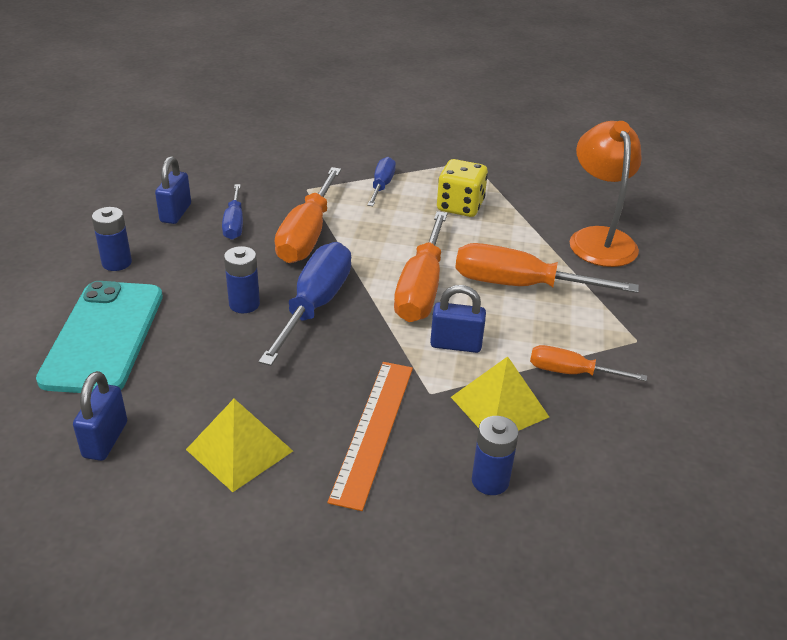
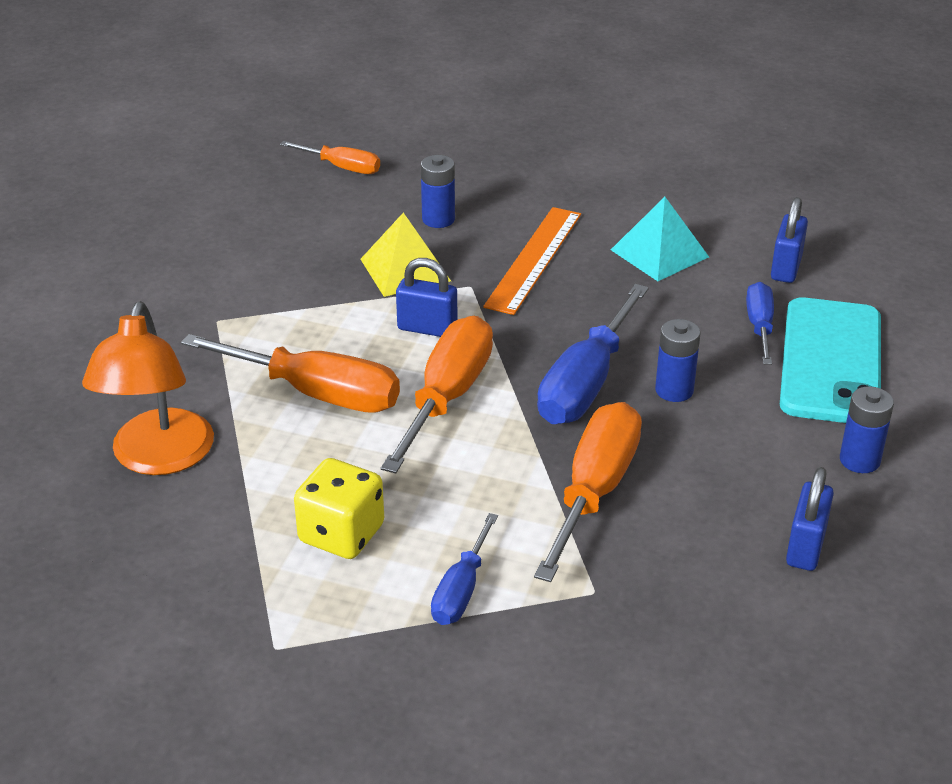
camera: 170 degrees left, 0 degrees up
yellow pyramid [186,399,293,492] -> turquoise pyramid [611,197,709,281]
blue screwdriver [222,184,243,240] -> blue screwdriver moved to [746,282,774,365]
orange screwdriver [530,345,647,381] -> orange screwdriver moved to [280,141,380,174]

